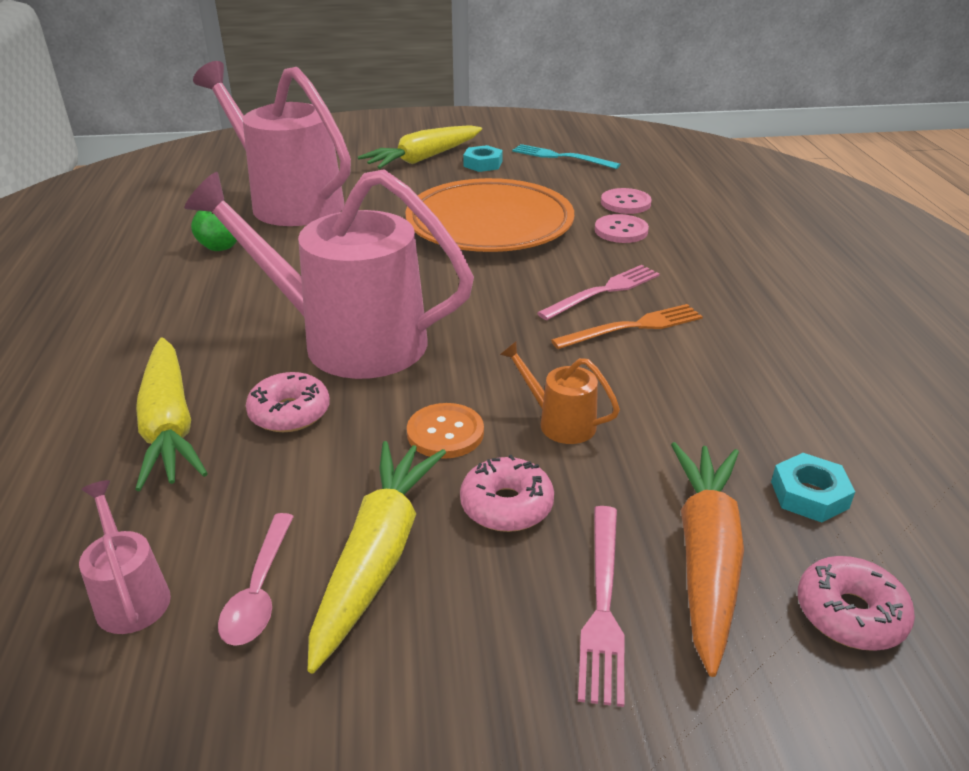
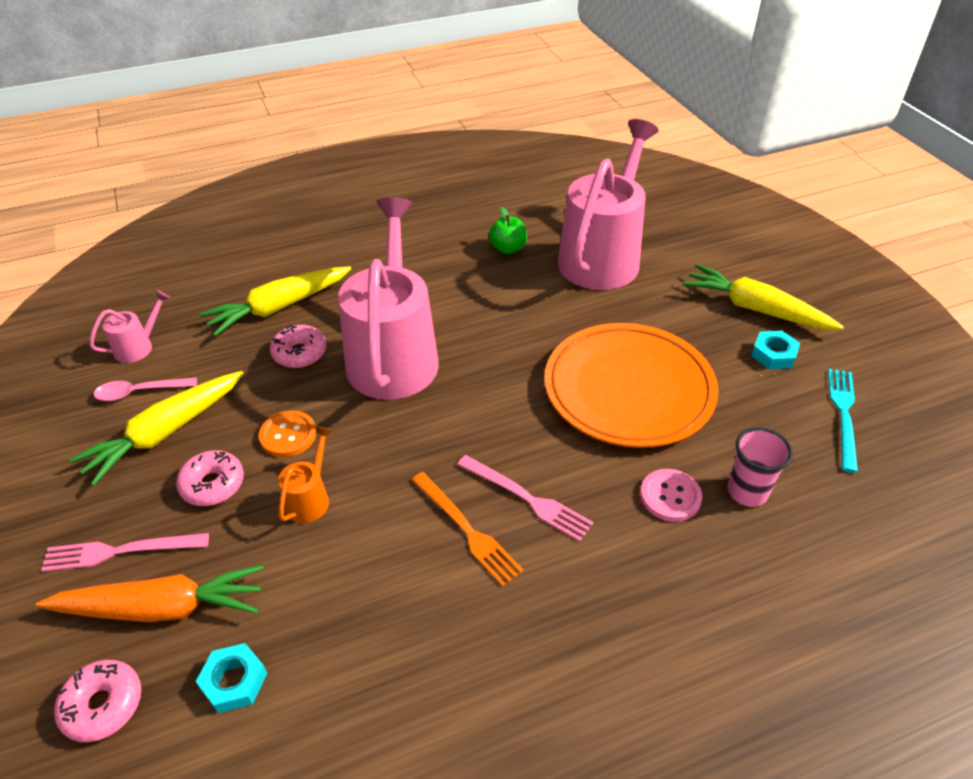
camera: 75 degrees right, 10 degrees up
yellow carrot [307,441,446,674] -> yellow carrot turned 135 degrees clockwise [69,371,243,486]
pink button [601,188,652,214] -> pink cup [728,428,793,507]

